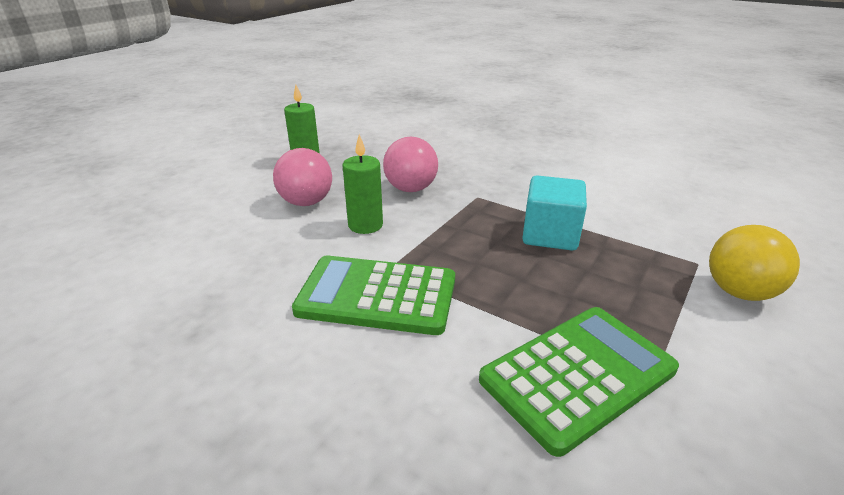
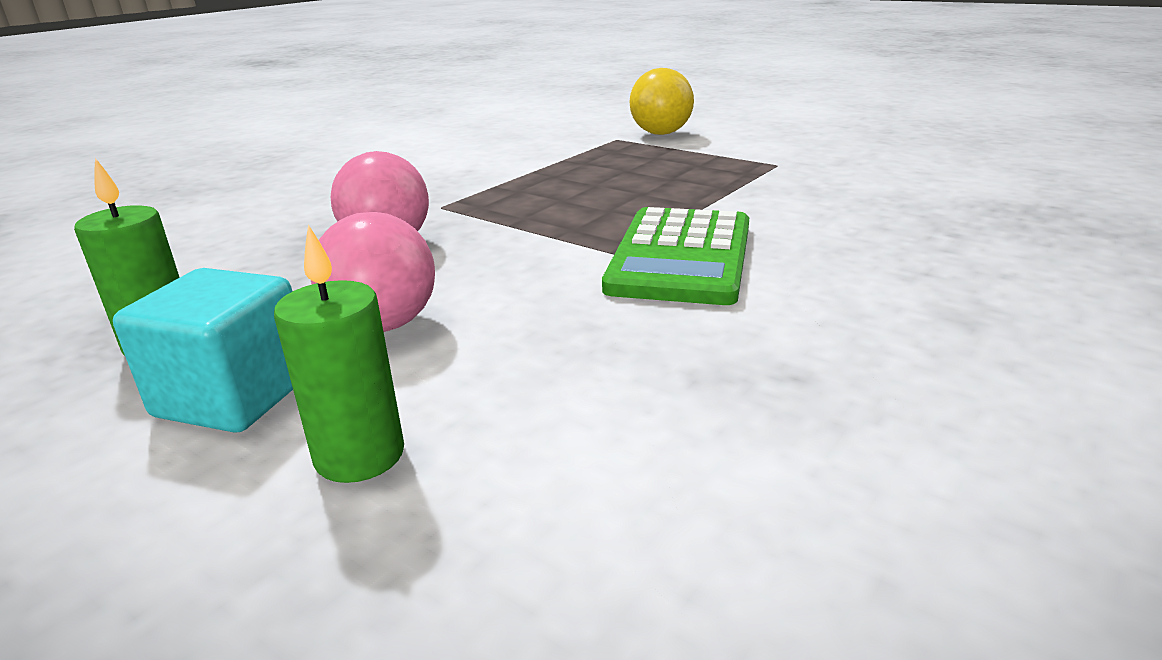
camera: 85 degrees left, 5 degrees down
green candle [342,134,383,234] -> green candle moved to [274,225,404,483]
green calculator [479,307,679,457] -> none
turquoise cube [522,175,587,251] -> turquoise cube moved to [113,268,293,433]

